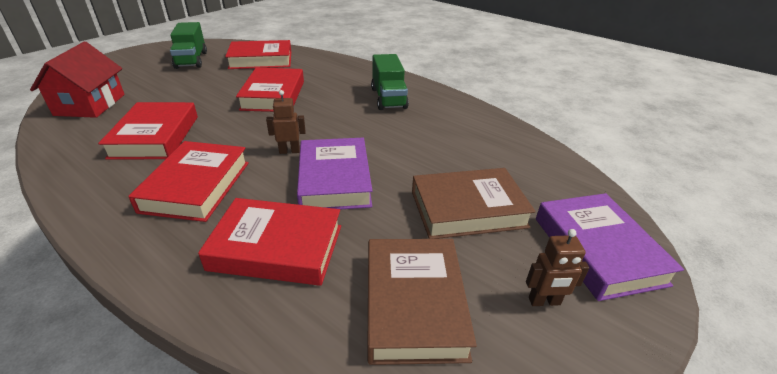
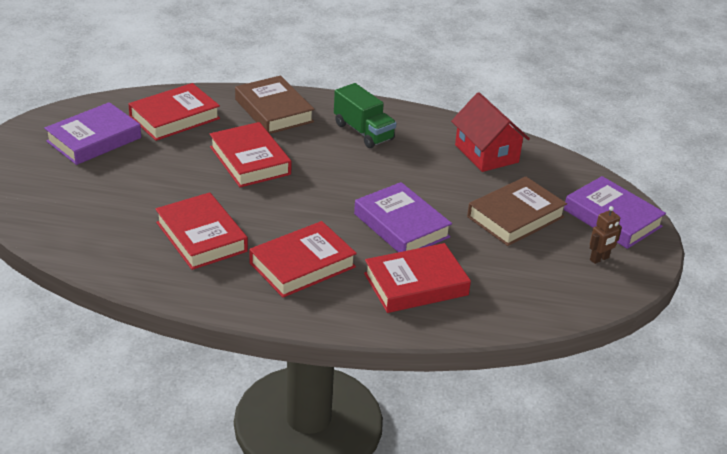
camera: 30 degrees left, 0 degrees up
red house [30,42,125,118] -> red house moved to [451,92,530,172]
red book [128,141,249,222] -> red book turned 75 degrees clockwise [249,221,357,298]
green truck [170,22,207,69] -> purple book [44,102,141,165]
brown robot [266,90,306,154] -> none
brown book [368,239,477,365] -> brown book moved to [235,75,314,134]

